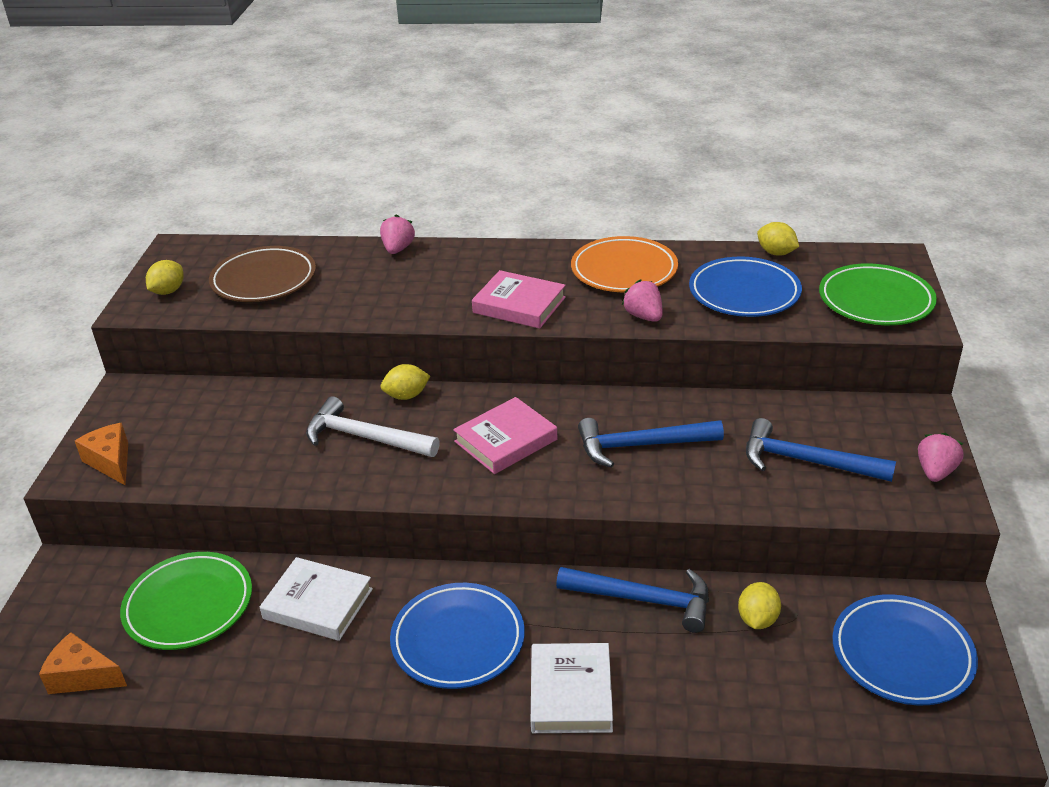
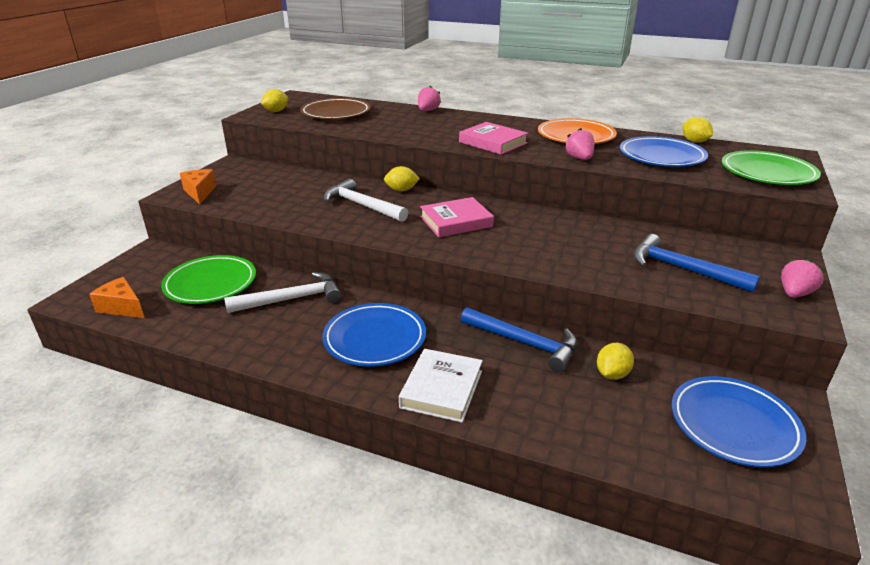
camera: 15 degrees right, 5 degrees down
white book [260,557,373,641] -> white hammer [224,272,342,313]
blue hammer [578,418,724,468] -> none

